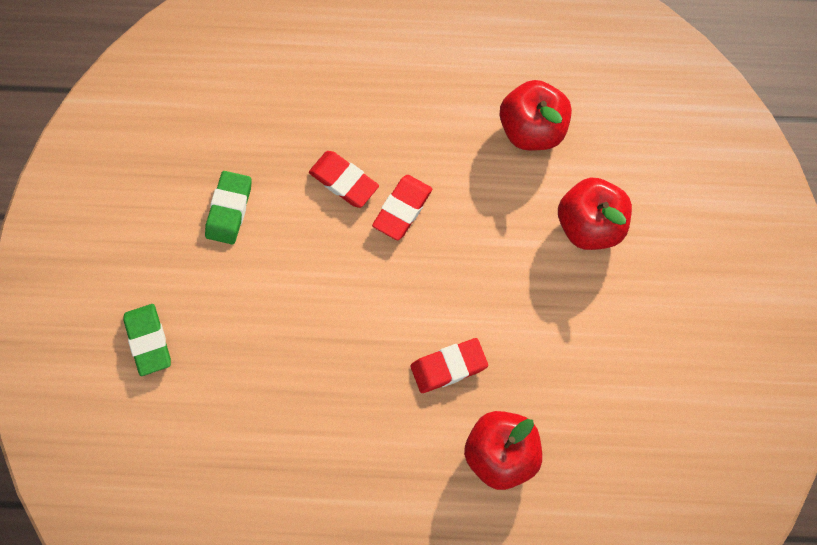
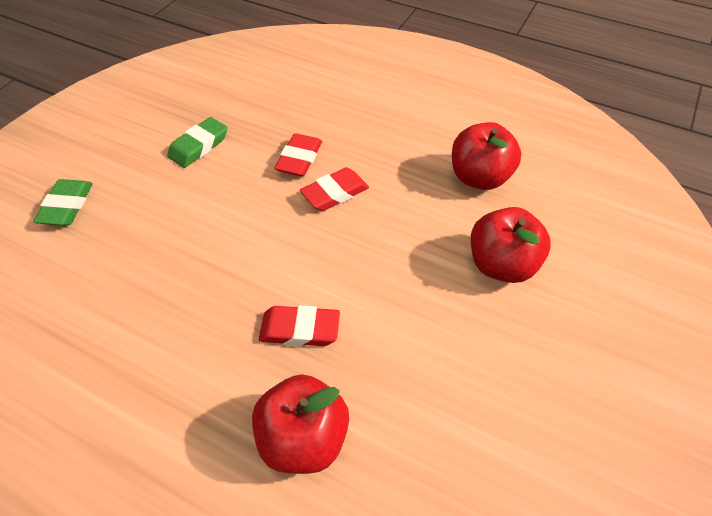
camera: 25 degrees right, 20 degrees down
red eraser [309,151,379,208] -> red eraser turned 45 degrees clockwise [274,133,322,176]

